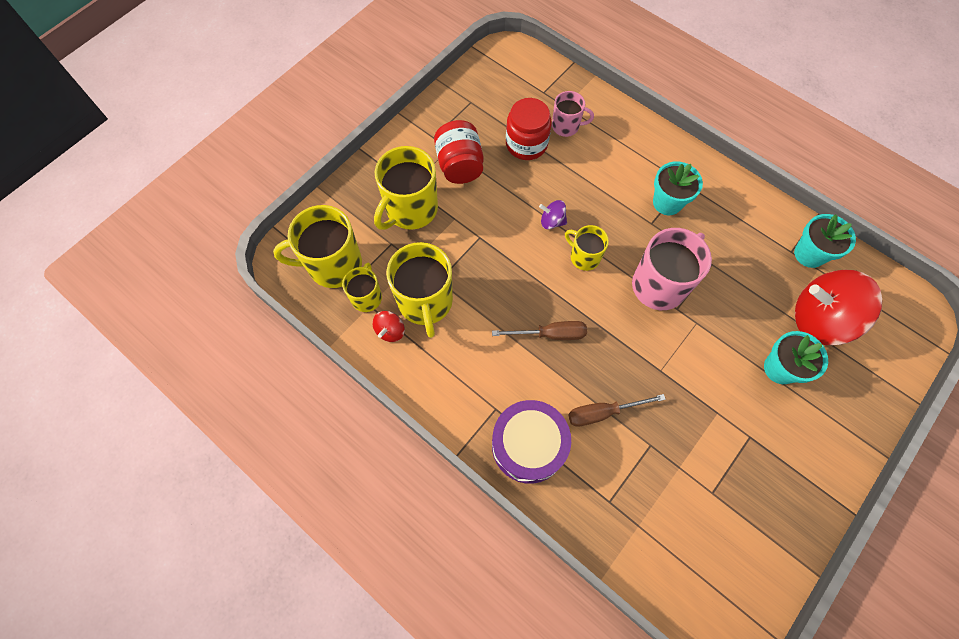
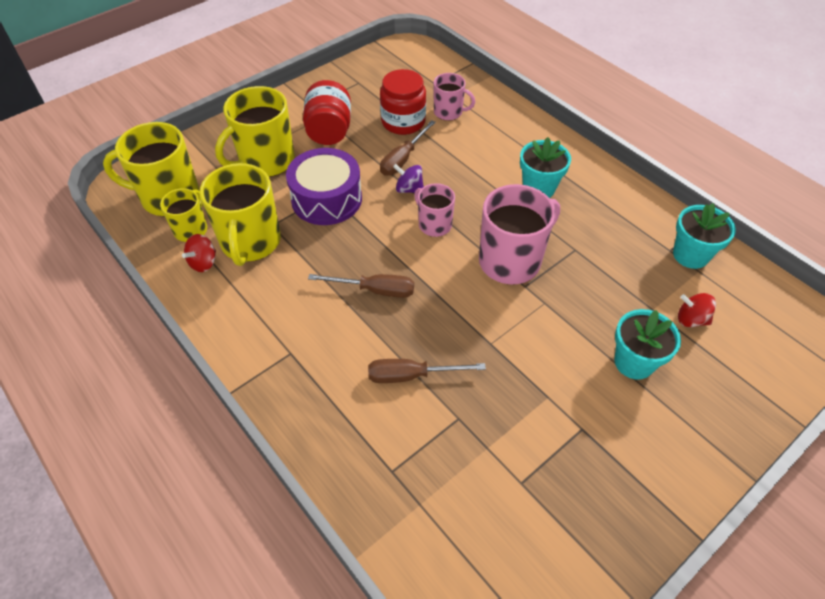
camera: 10 degrees right, 15 degrees down
purple drum [492,400,571,484] -> purple drum moved to [286,148,362,225]
yellow mug [565,225,609,271] -> pink mug [414,183,455,237]
red spinning top [795,270,882,345] -> red spinning top [678,293,716,327], size x0.44
none -> brown screwdriver [380,120,436,176]

